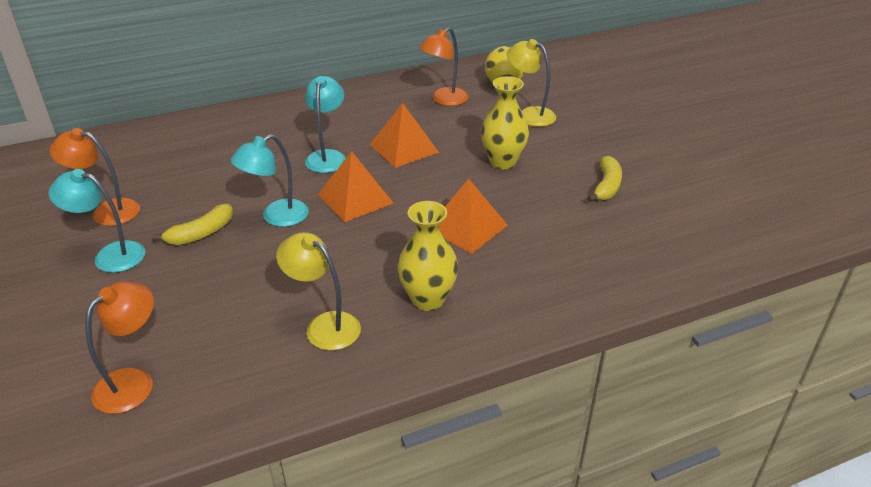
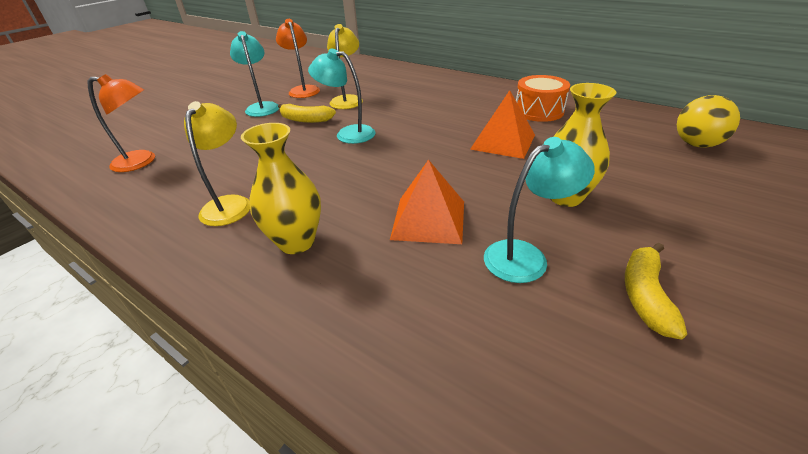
camera: 60 degrees right, 0 degrees up
turquoise lamp [305,76,346,173] -> turquoise lamp moved to [484,137,595,283]
orange pyramid [318,151,393,222] -> none
orange lamp [419,27,468,106] -> none
yellow lamp [507,39,556,127] -> yellow lamp moved to [327,24,363,109]
yellow banana [587,156,622,202] -> yellow banana turned 120 degrees clockwise [625,243,687,340]
none -> orange drum [516,75,570,122]

